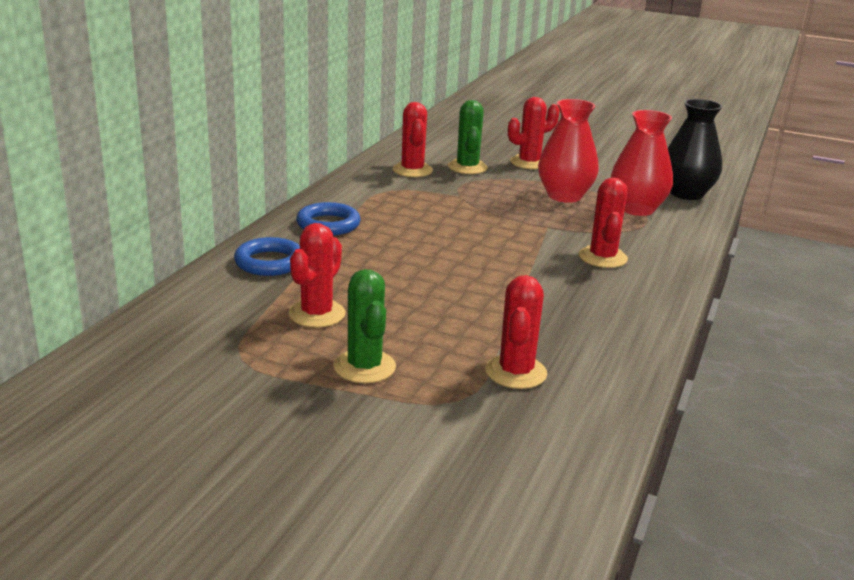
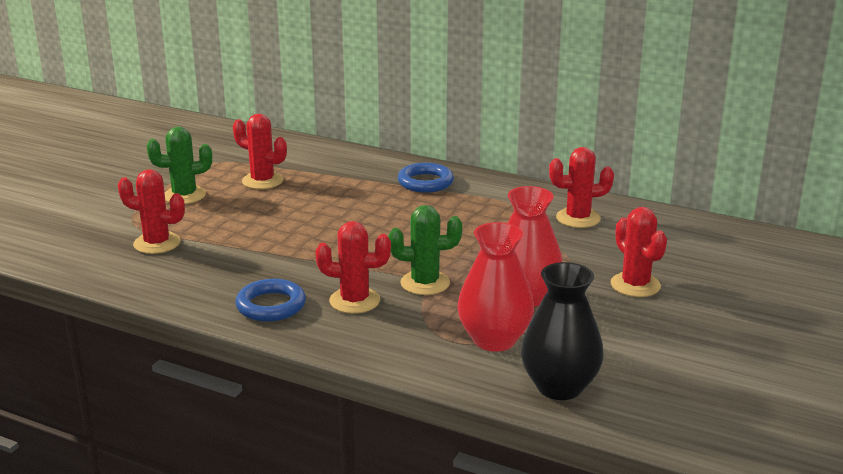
camera: 95 degrees right, 0 degrees up
blue ring [234,237,300,276] -> blue ring moved to [235,279,306,322]
green cactus [448,100,488,174] -> green cactus moved to [389,205,462,295]

